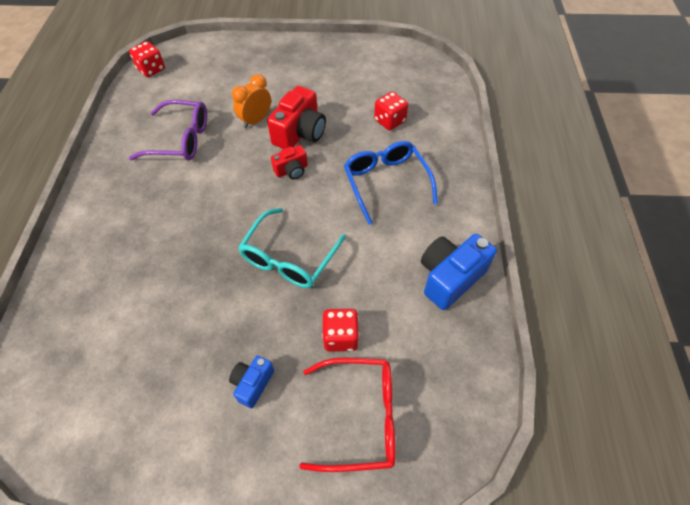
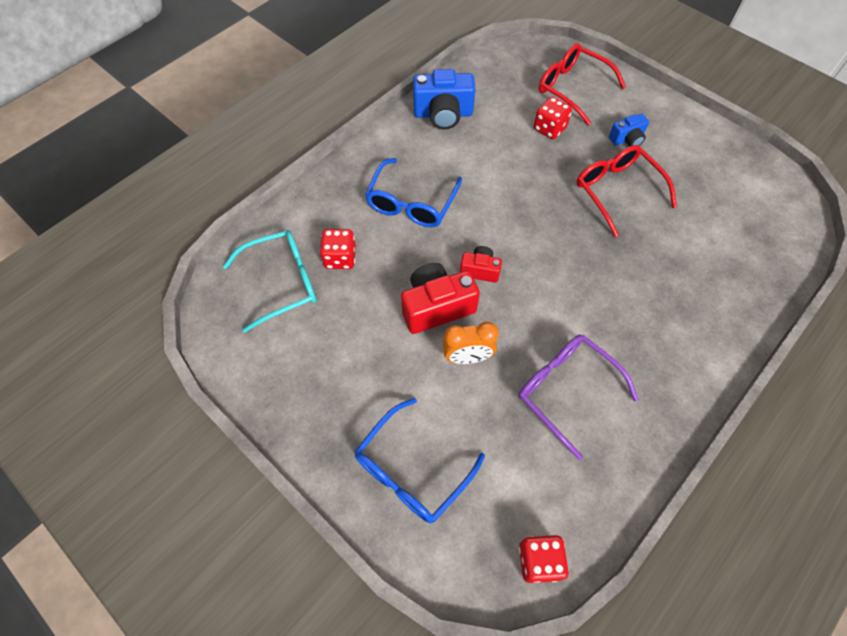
camera: 140 degrees left, 5 degrees up
turquoise glasses [238,208,346,288] -> turquoise glasses moved to [223,230,316,333]
none -> blue glasses [354,398,485,523]
none -> red glasses [576,145,677,238]

